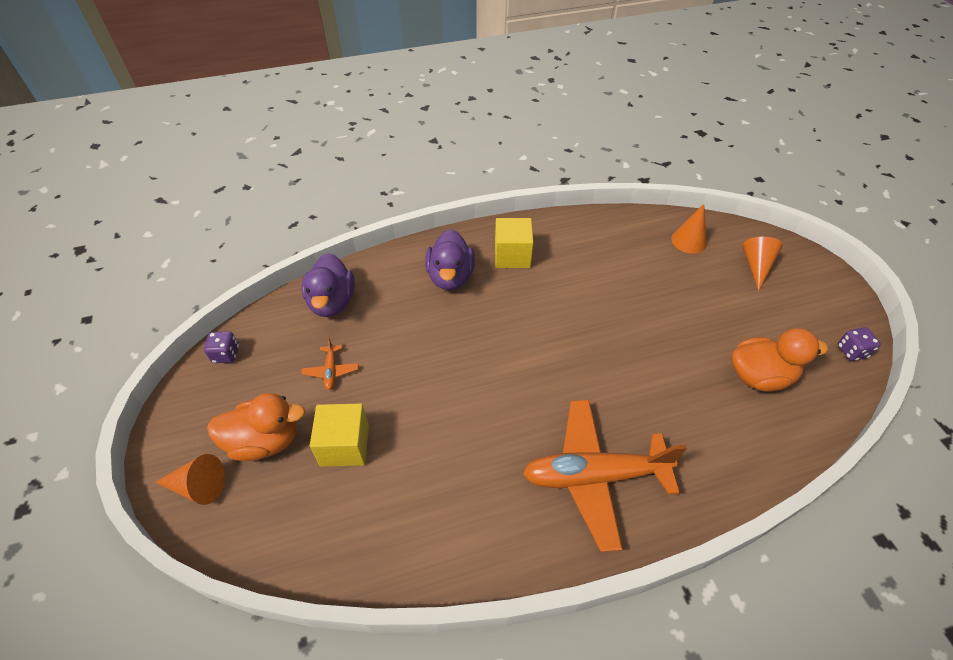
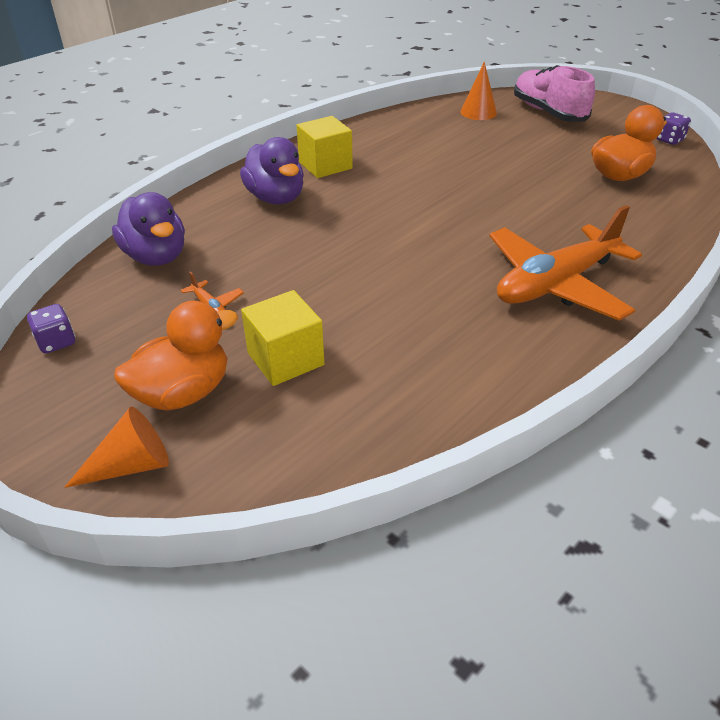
camera: 30 degrees left, 10 degrees down
orange cone [742,237,783,291] -> pink shoe [514,65,595,122]

